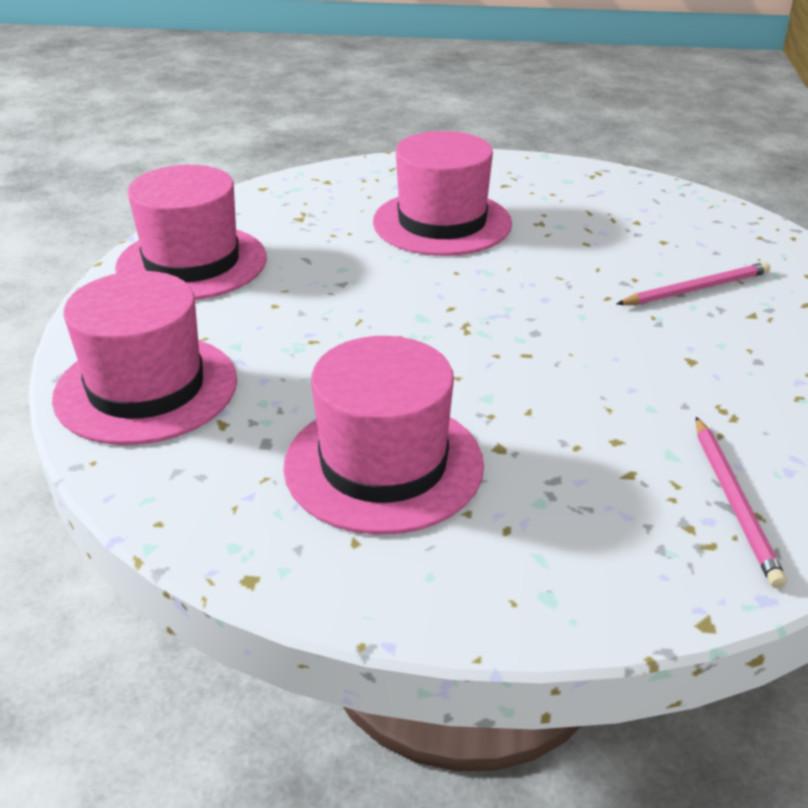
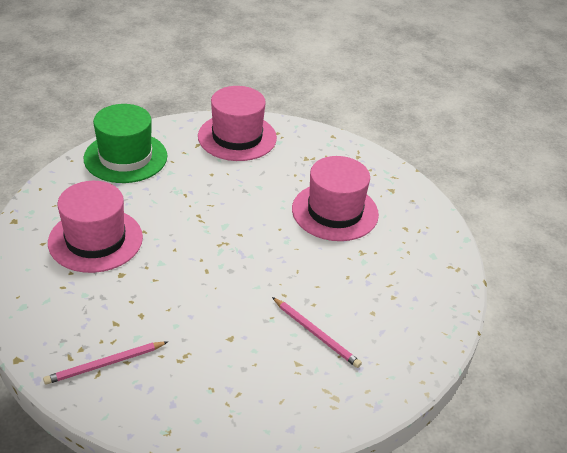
camera: 65 degrees right, 5 degrees up
pink hat [52,271,237,445] -> green hat [83,104,167,183]

